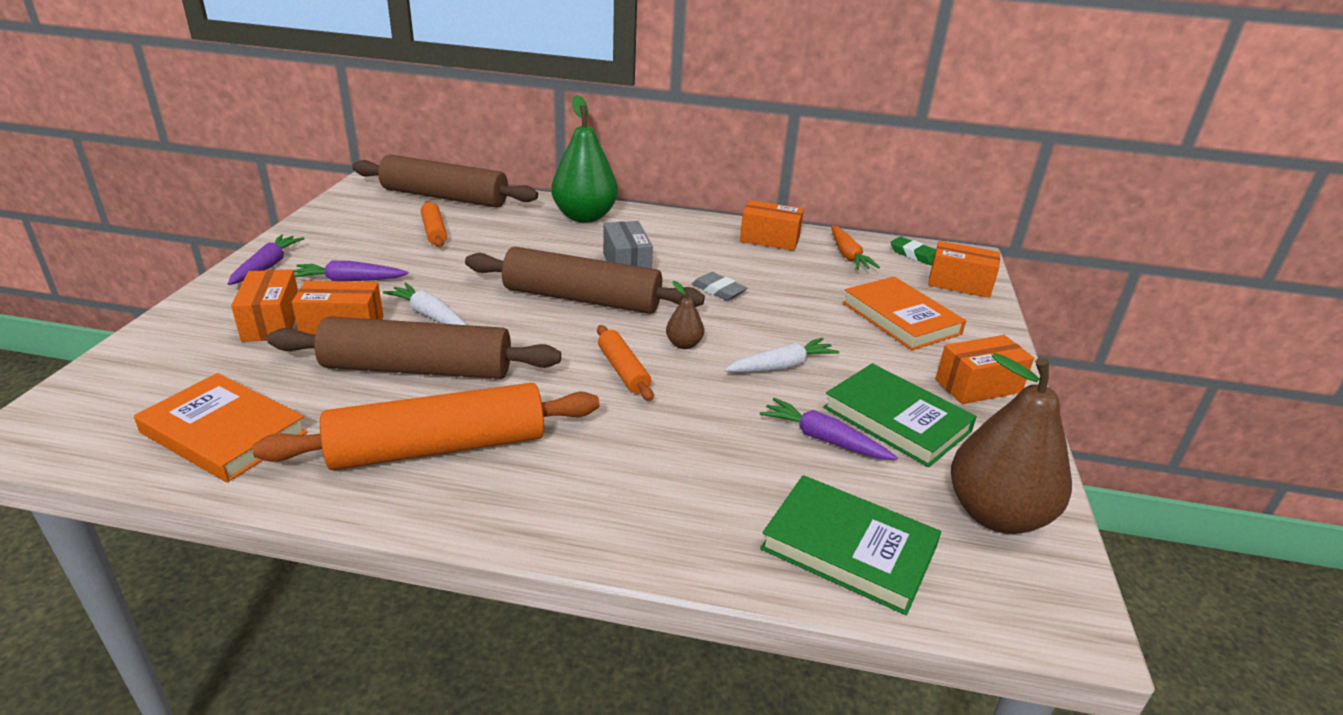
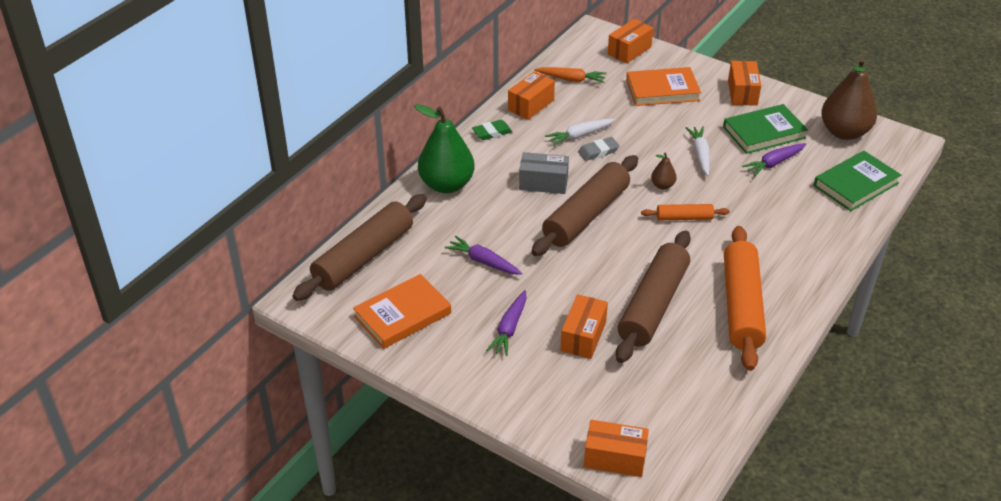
camera: 65 degrees left, 10 degrees up
orange book [134,373,307,482] -> orange book moved to [353,274,451,349]
purple carrot [228,235,305,285] -> purple carrot moved to [445,236,522,275]
orange box [231,269,298,342] -> orange box moved to [584,420,649,477]
white carrot [383,283,467,325] -> white carrot moved to [545,119,615,146]
orange rolling pin [421,201,447,247] -> none
green eraser [890,237,936,266] -> green eraser moved to [472,120,512,140]

